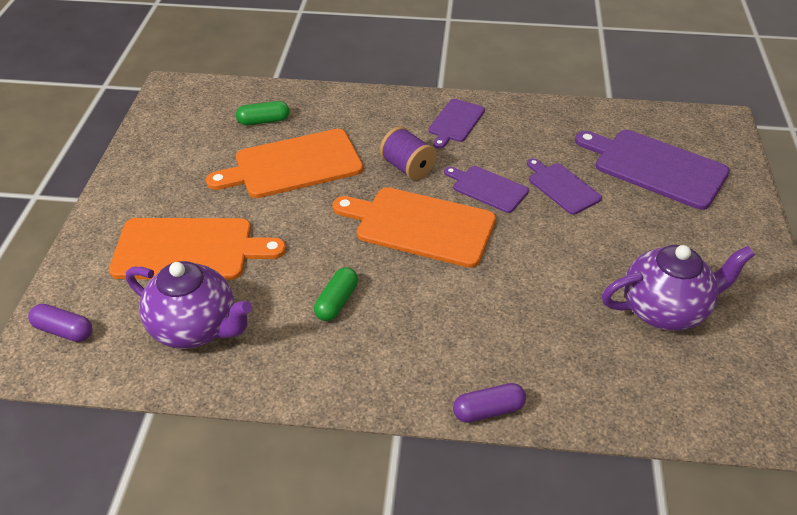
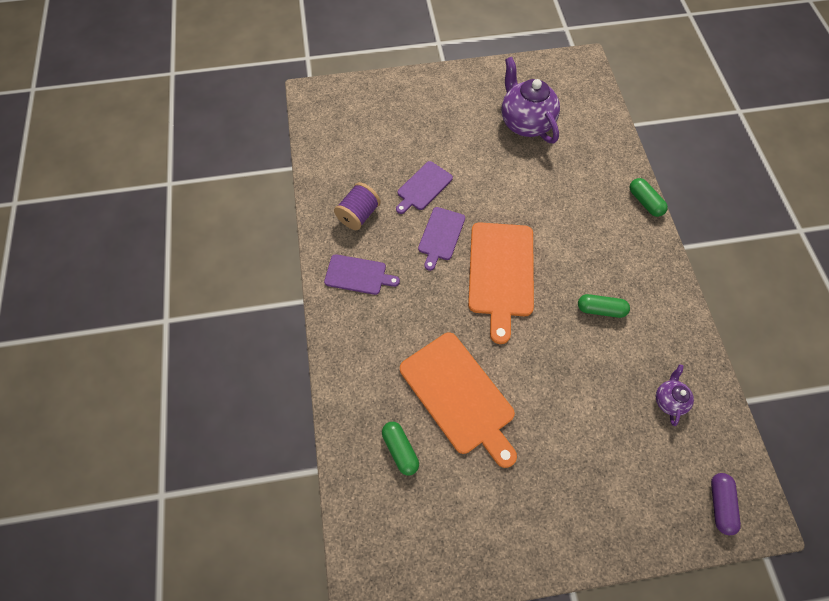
camera: 105 degrees left, 20 degrees up
orange cutting board [109,218,286,280] -> none
purple teapot [126,261,252,349] -> purple teapot [656,364,694,426], size x0.49
purple spool [380,126,437,180] -> purple spool moved to [334,182,381,230]
purple capsule [453,383,526,423] -> green capsule [630,178,668,217]
purple cutting board [575,130,730,210] -> none

